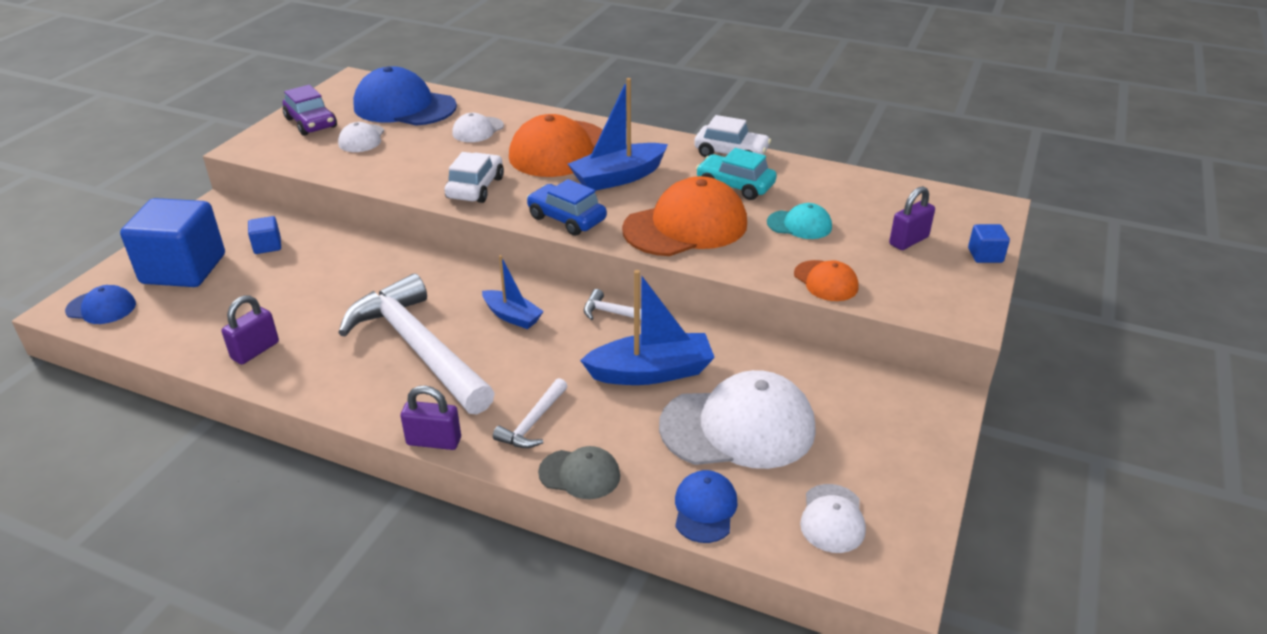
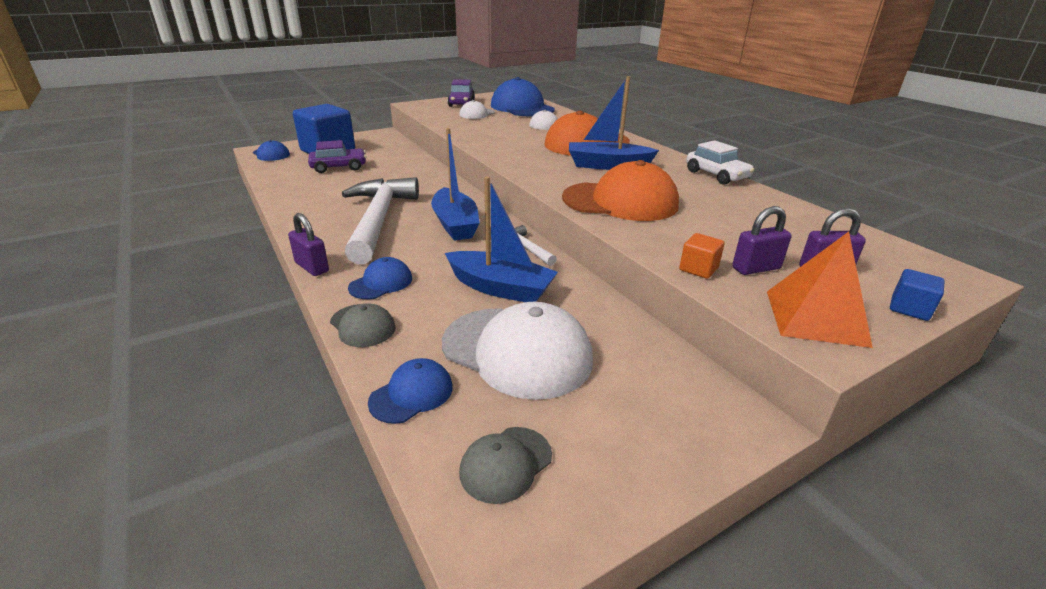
camera: 35 degrees right, 5 degrees down
purple padlock [222,295,279,364] -> purple padlock moved to [732,206,792,275]
blue cube [248,216,281,254] -> none
white car [445,152,504,203] -> none
blue boat [482,255,544,329] -> blue boat [431,128,480,241], size x1.67
white hammer [493,378,567,448] -> blue cap [348,257,412,299]
blue car [527,179,607,236] -> none
turquoise car [696,148,777,200] -> none
turquoise cap [767,203,832,239] -> none
orange cap [794,260,859,301] -> orange cube [679,233,725,279]
white cap [800,484,866,553] -> grey cap [459,427,552,504]
none -> purple car [308,140,366,173]
none -> orange pyramid [767,232,873,348]

